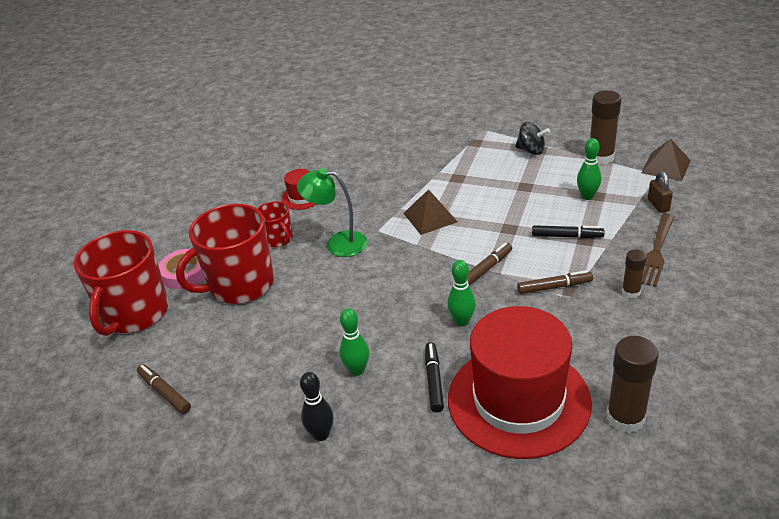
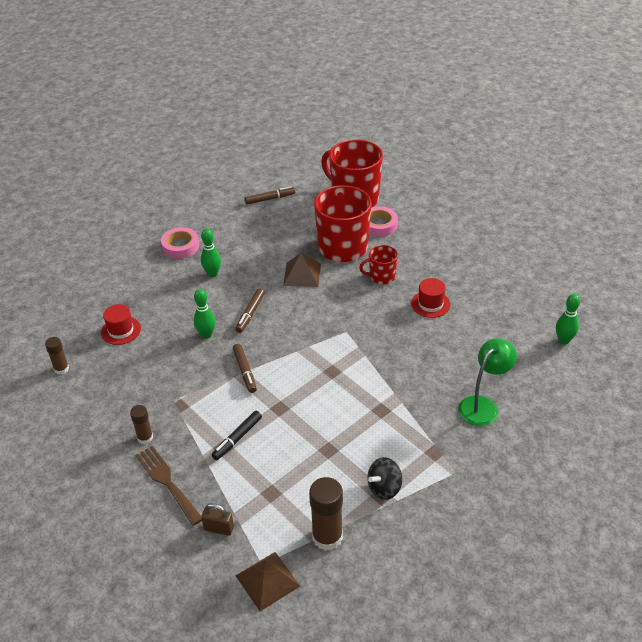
camera: 115 degrees right, 5 degrees up
green lamp [297,168,367,257] -> green lamp moved to [458,338,517,426]
black bowling pin [300,372,334,441] -> pink tape [161,227,199,259]
brown pyramid [403,189,458,235] -> brown pyramid moved to [283,253,321,287]
black marker [425,342,444,412] -> none
red hat [448,306,592,459] -> red hat [101,304,141,345], size x0.41
brown marker [517,270,593,294] -> brown marker moved to [235,288,265,333]
green bowling pin [577,138,601,200] -> green bowling pin moved to [556,294,580,345]
brown glue stick [607,336,658,433] -> brown glue stick [45,337,69,375], size x0.57

